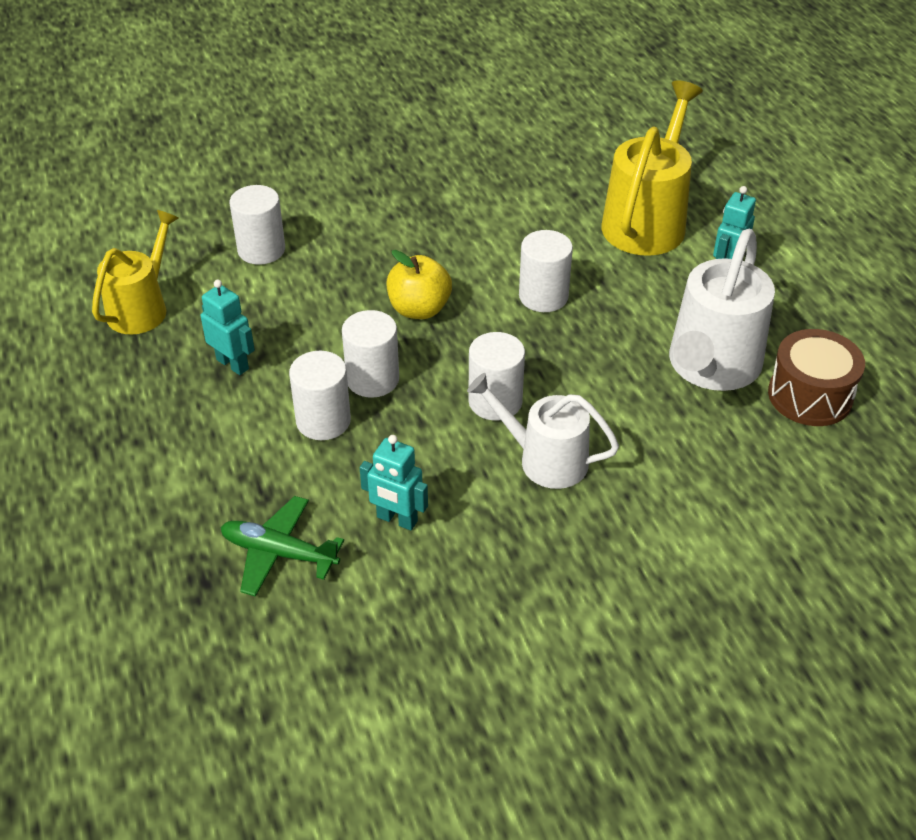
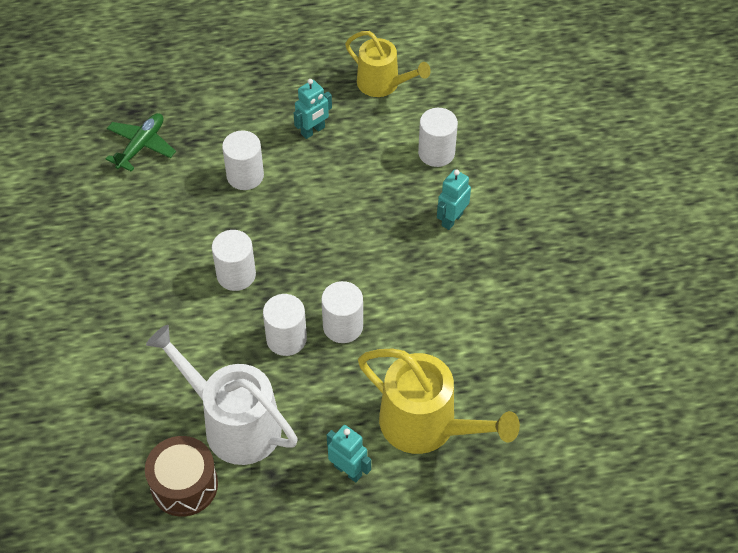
camera: 100 degrees right, 10 degrees up
white cylinder [342,310,399,398] -> white cylinder moved to [263,294,307,356]
turquoise robot [360,435,428,530] -> turquoise robot moved to [437,169,471,230]
yellow apple [387,250,452,319] -> none
white watering can [467,373,619,489] -> none

